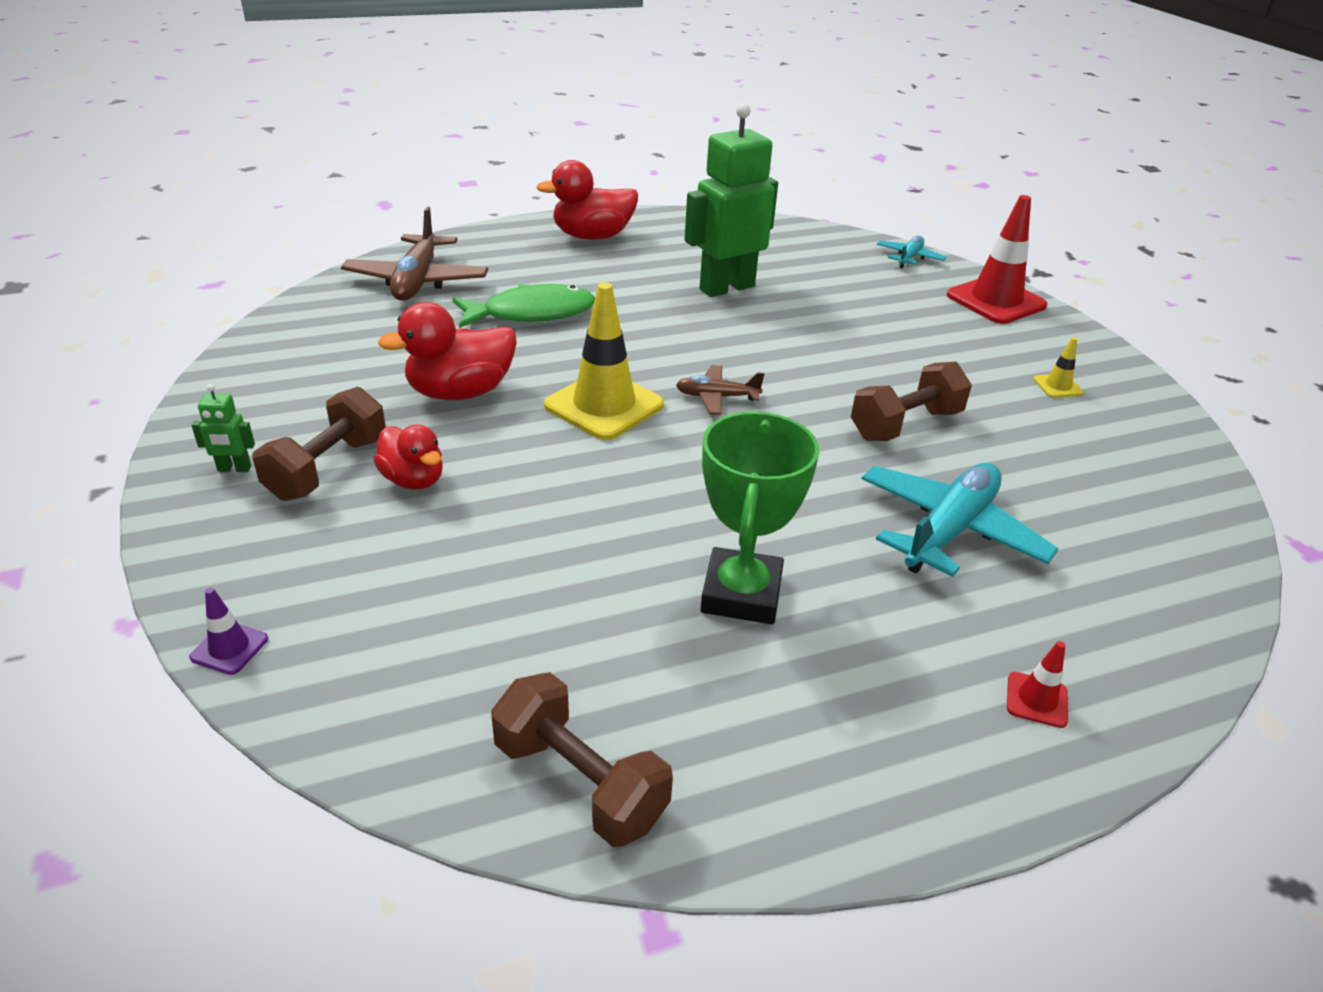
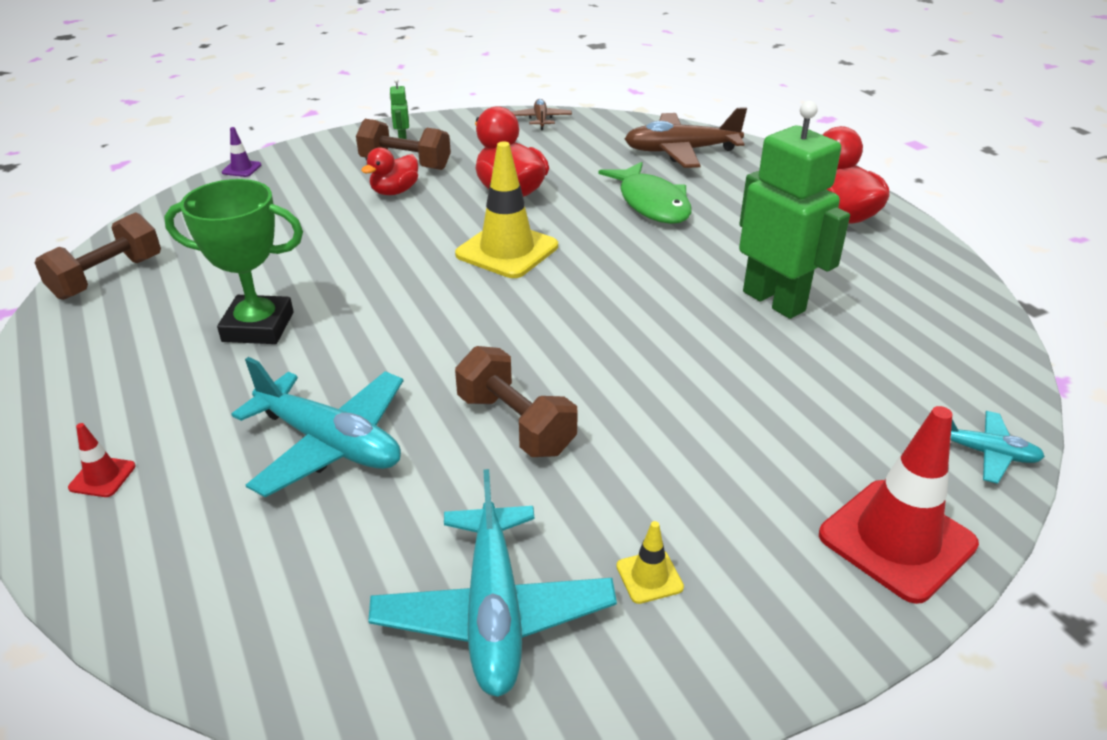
camera: 85 degrees right, 0 degrees up
brown plane [676,365,764,415] -> brown plane moved to [511,99,572,130]
none -> turquoise plane [368,469,617,697]

